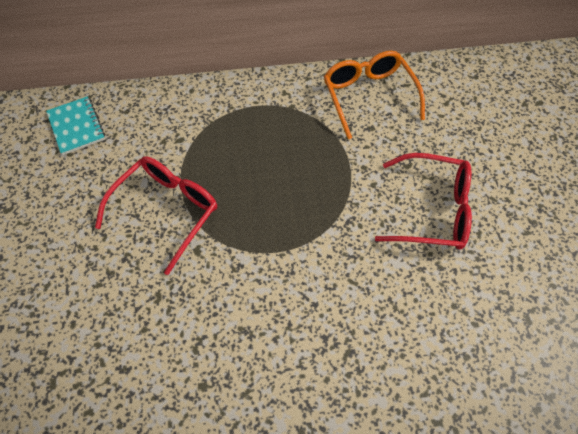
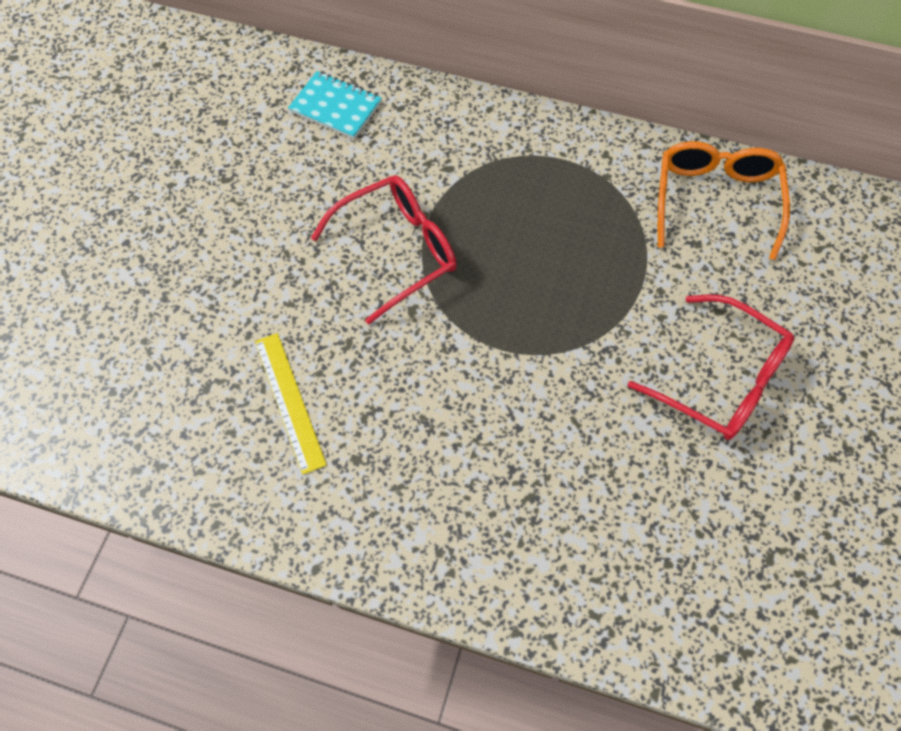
camera: 25 degrees right, 5 degrees up
turquoise notebook [46,96,105,155] -> turquoise notebook turned 60 degrees counterclockwise [288,71,382,139]
none -> yellow ruler [255,333,327,475]

